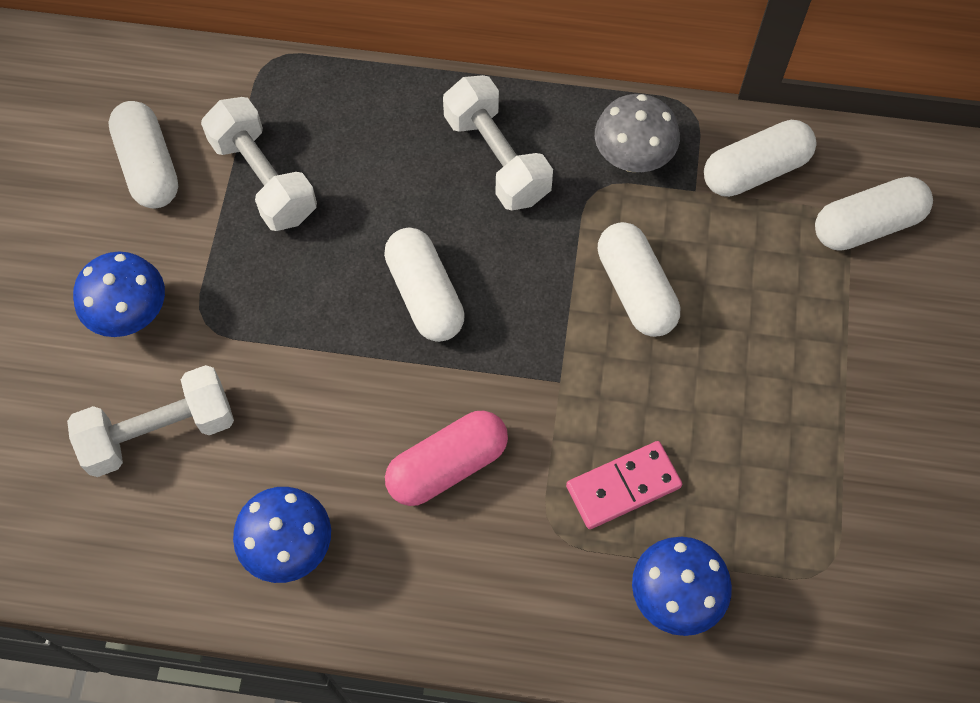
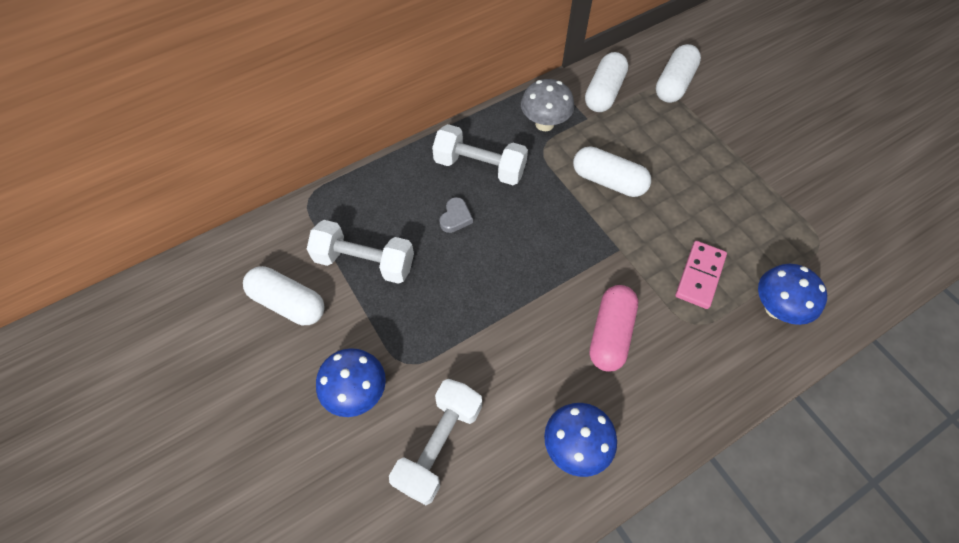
camera: 40 degrees left, 5 degrees down
white capsule [384,228,465,342] -> none
none -> grey heart [439,197,473,233]

